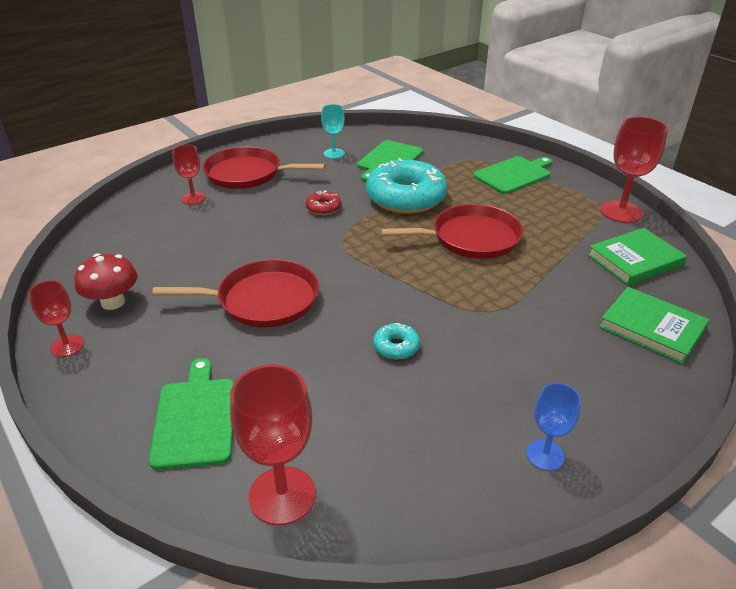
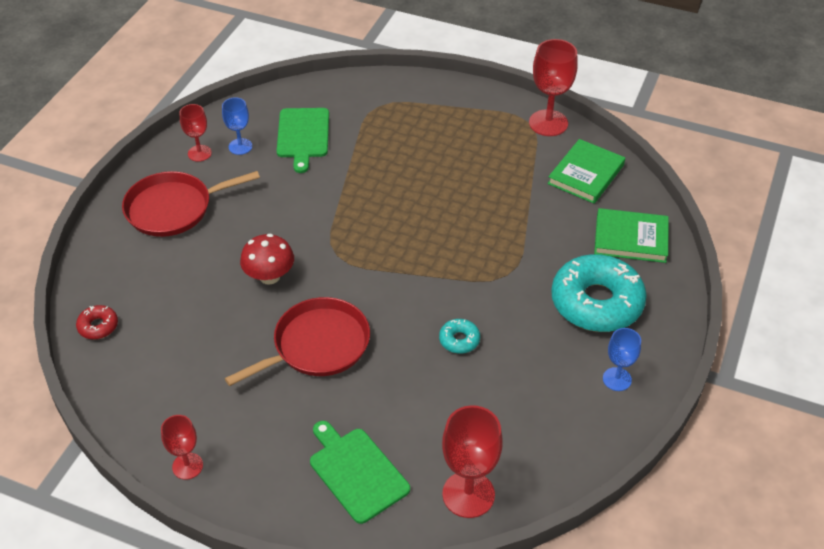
camera: 30 degrees left, 10 degrees up
red mushroom [74,253,137,310] -> red mushroom moved to [240,234,294,285]
red goblet [172,145,205,205] -> red goblet moved to [180,104,212,162]
red donut [306,190,341,215] -> red donut moved to [76,305,118,340]
turquoise goblet [321,104,345,159] -> blue goblet [222,97,252,155]
turquoise donut [366,158,448,214] -> turquoise donut moved to [551,254,647,332]
red pan [380,204,523,259] -> none
green cutting board [473,156,552,194] -> none

